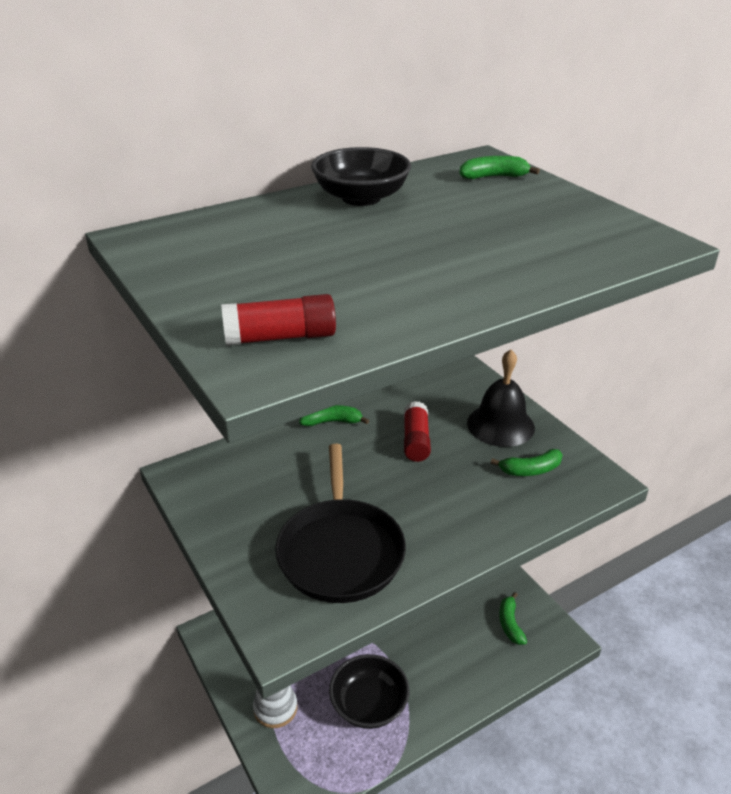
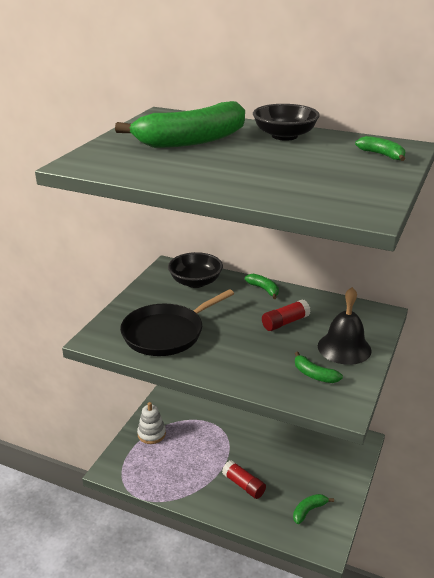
camera: 55 degrees right, 5 degrees down
red glue stick [221,294,336,346] -> red glue stick moved to [222,460,266,499]
black bowl [329,654,410,729] -> black bowl moved to [168,252,223,288]
none -> green banana [115,101,245,148]

